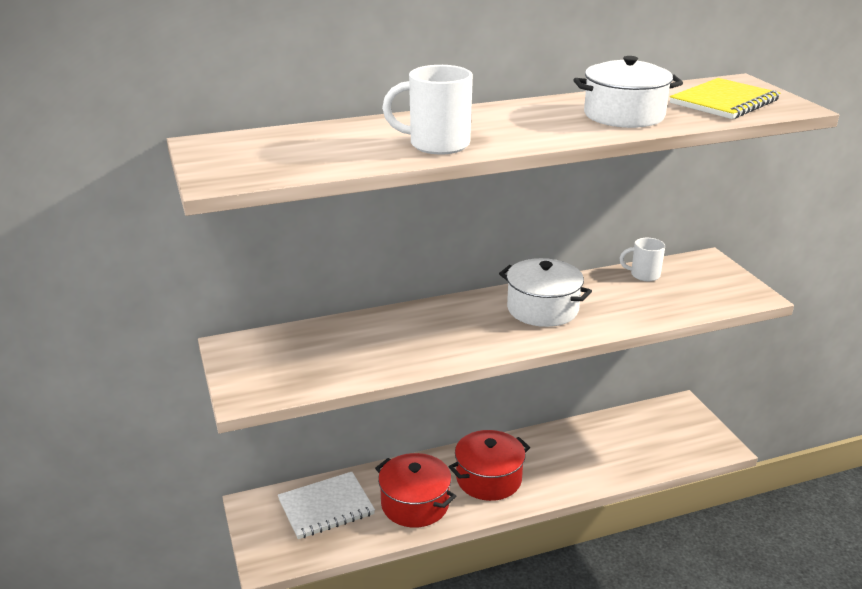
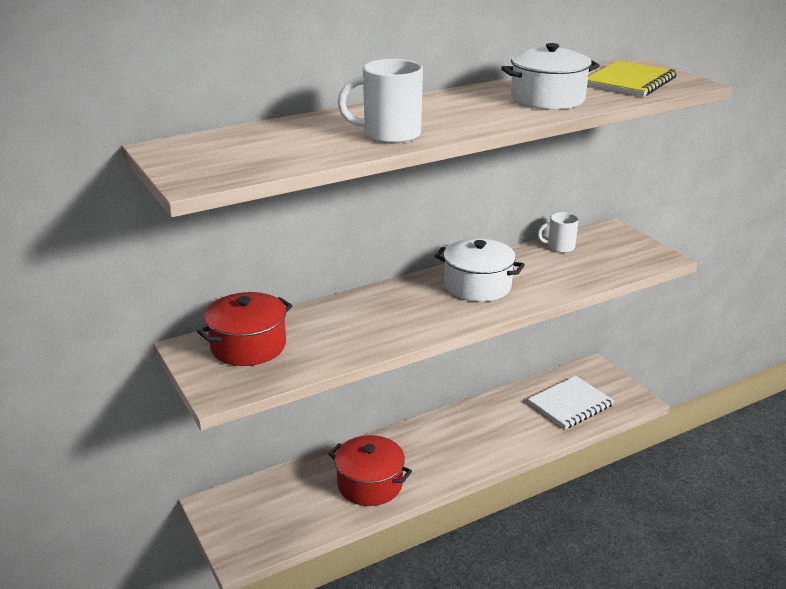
camera: 10 degrees left, 0 degrees up
white notebook [278,472,375,539] -> white notebook moved to [528,376,614,429]
red pot [449,430,530,501] -> red pot moved to [197,292,293,366]

